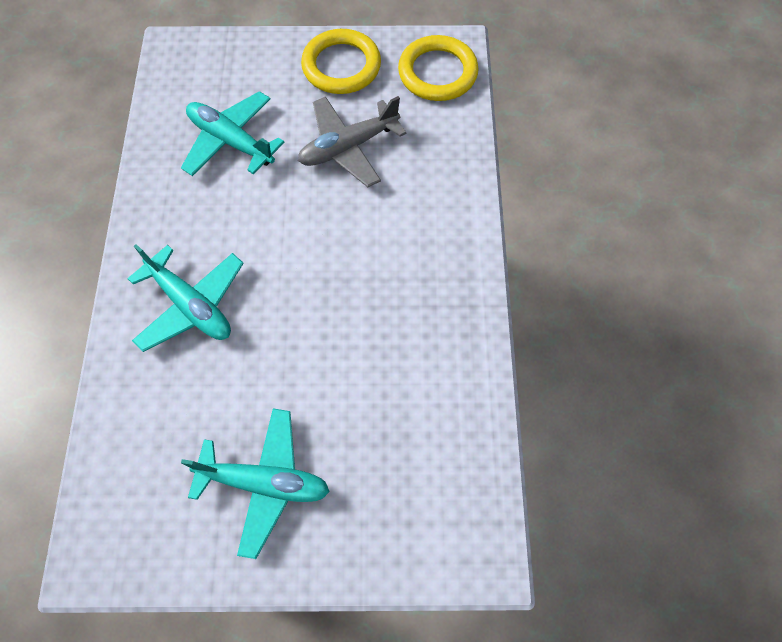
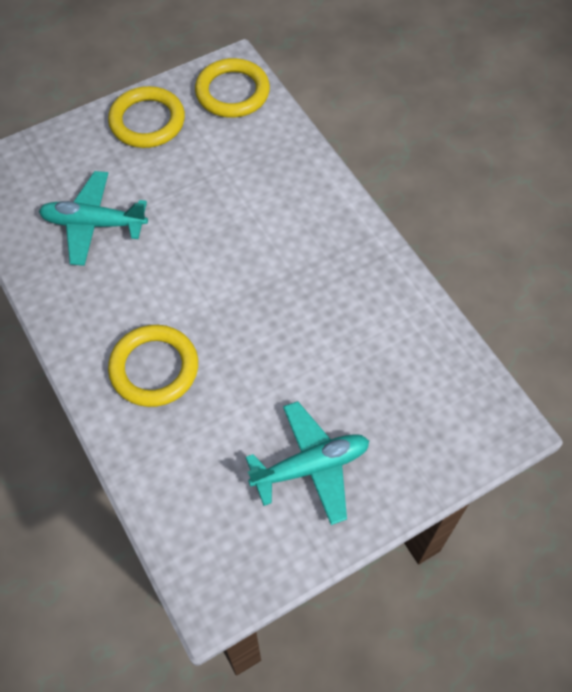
camera: 30 degrees left, 5 degrees down
turquoise plane [127,244,244,352] -> yellow ring [108,325,198,407]
grey plane [298,96,406,187] -> none

